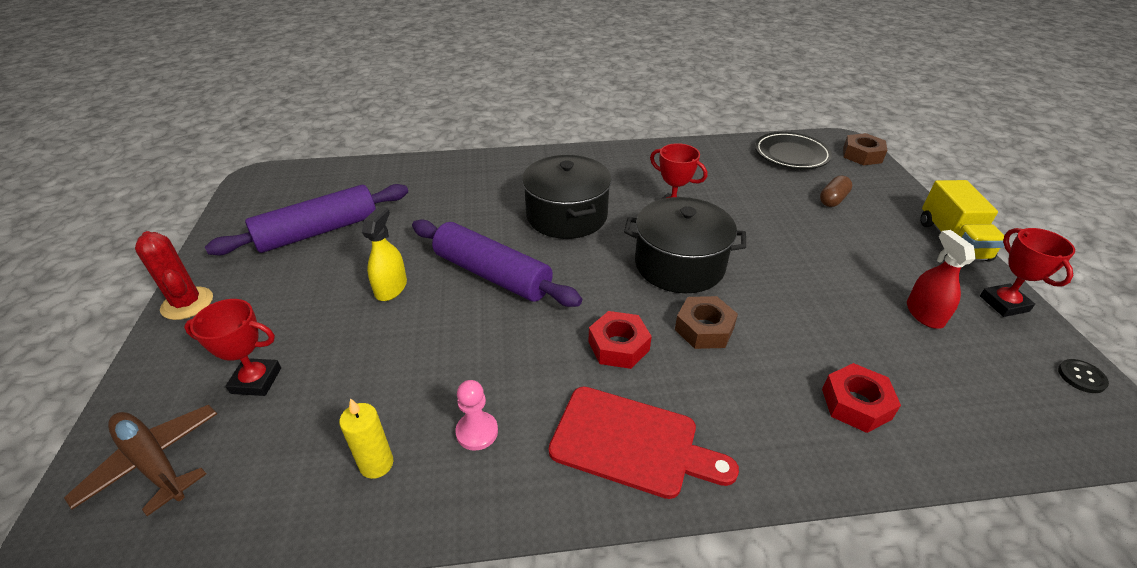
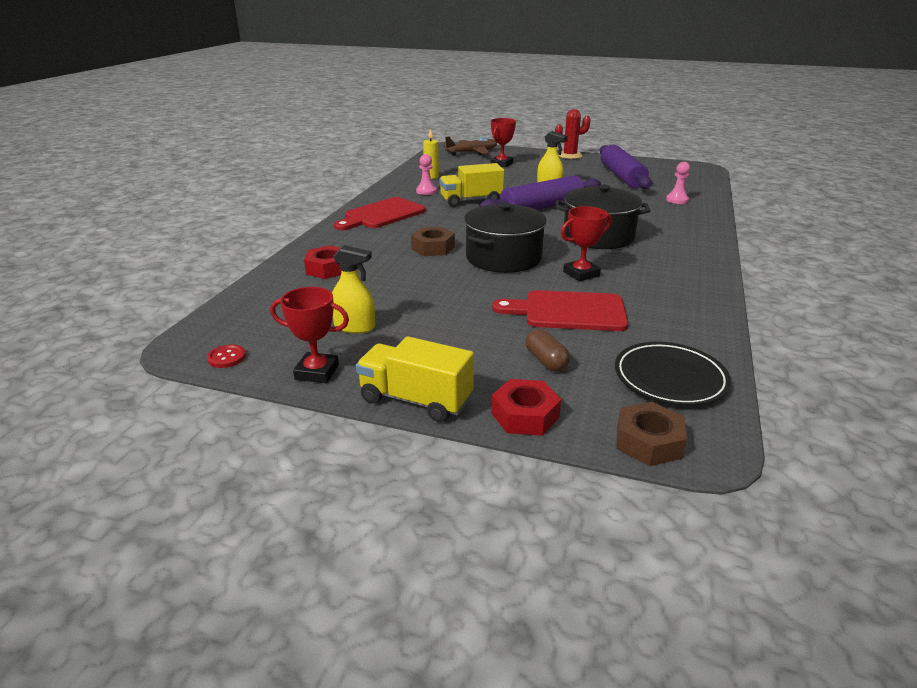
camera: 115 degrees right, 10 degrees down
red nut [588,311,652,369] -> red nut moved to [491,379,561,436]
red spray bottle [907,230,976,329] -> yellow spray bottle [332,245,375,334]
black button [1058,359,1109,393] -> red button [207,344,246,368]
none -> yellow truck [439,163,504,207]
none -> red cutting board [492,290,628,331]
none -> pink pawn [666,162,690,204]

